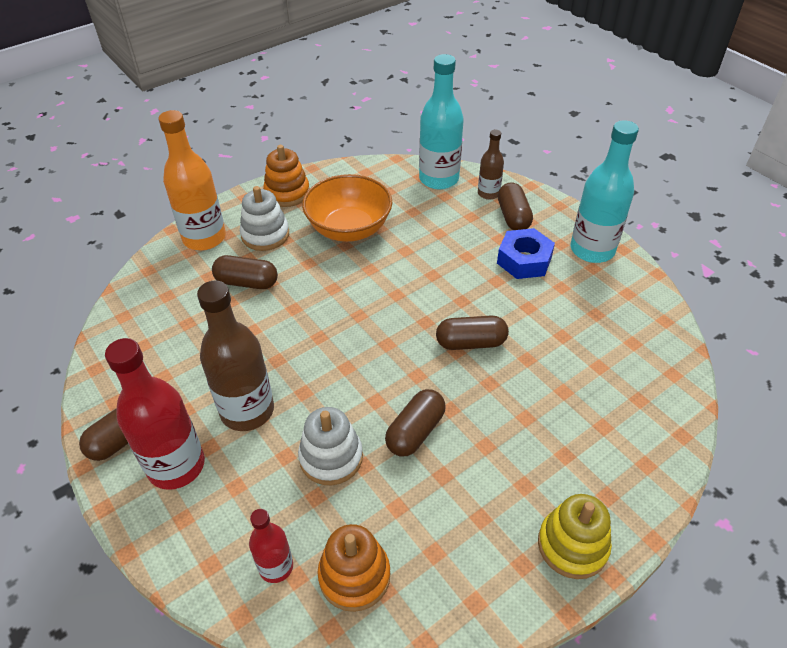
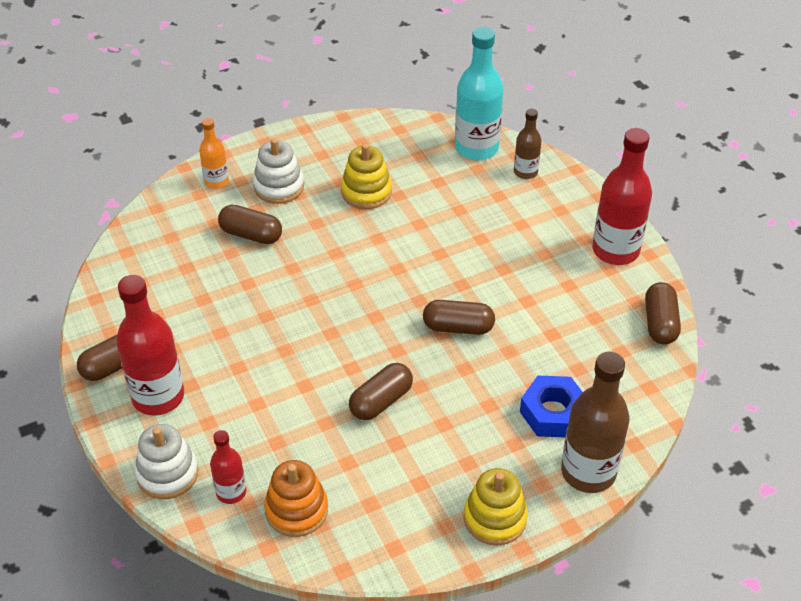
camera: 10 degrees right, 0 degrees up
orange bottle [158,110,226,250] -> orange bottle [199,118,229,189], size x0.54
brown bottle [197,281,274,431] -> brown bottle moved to [561,351,630,493]
orange stacking toy [263,145,310,207] -> none
white stacking toy [298,407,363,485] -> white stacking toy moved to [135,424,199,499]
orange bowl [302,174,392,242] -> yellow stacking toy [341,143,392,209]
blue nut [497,228,555,279] -> blue nut moved to [520,376,583,437]
brown capsule [498,182,533,230] -> brown capsule moved to [645,282,681,345]
turquoise bottle [570,120,639,263] -> red bottle [592,128,652,265]

